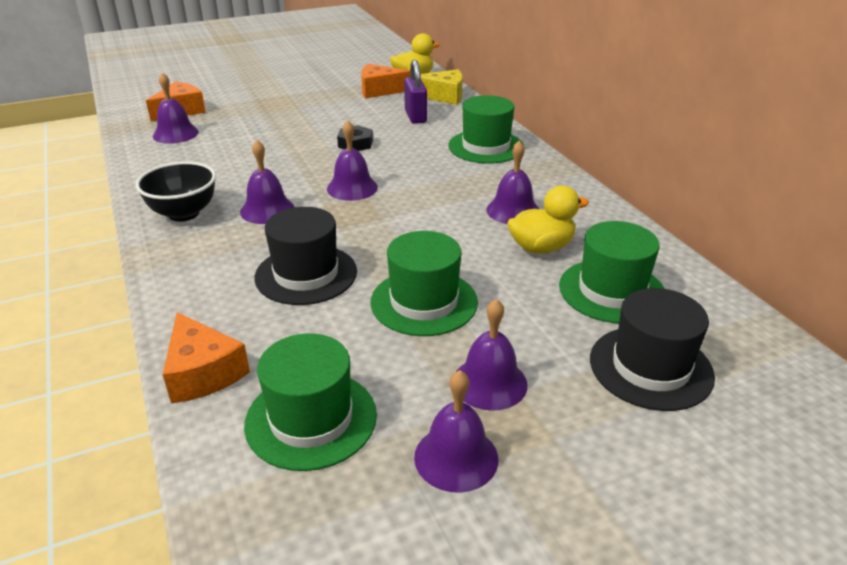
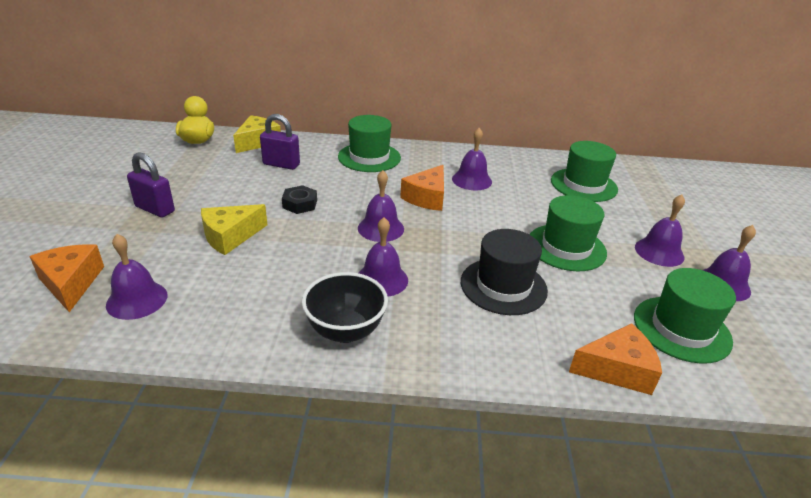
camera: 65 degrees left, 0 degrees up
orange cheese [361,64,410,98] -> orange cheese moved to [400,165,444,211]
yellow duck [507,186,589,254] -> none
black hat [590,288,715,411] -> none
none -> purple padlock [127,152,175,217]
none -> yellow cheese [201,204,268,255]

